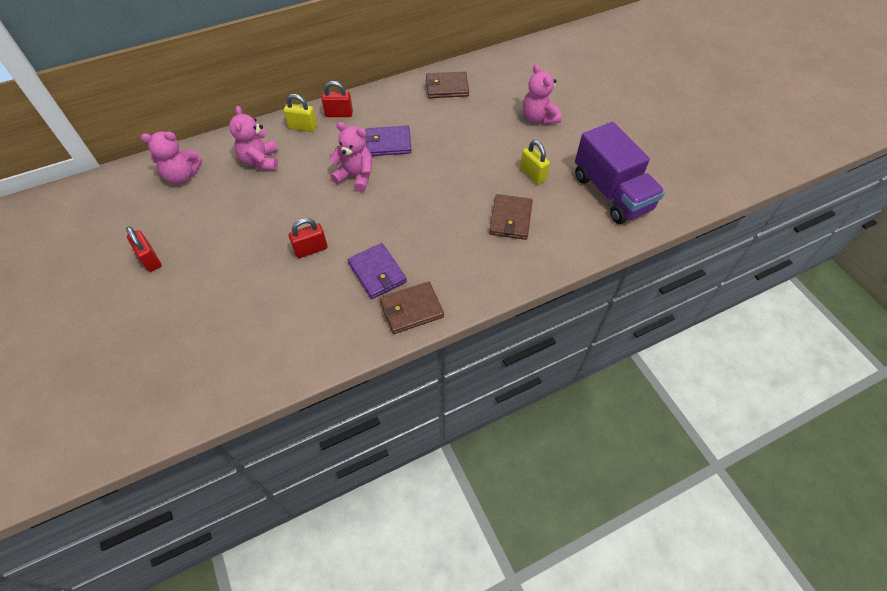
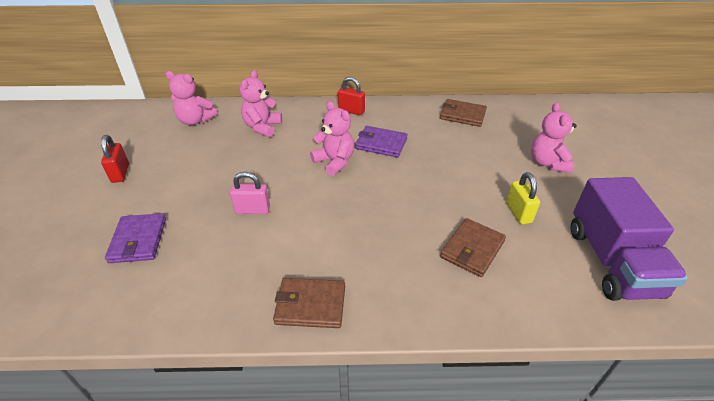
camera: 25 degrees right, 15 degrees down
yellow padlock [284,94,317,132] -> none
red padlock [289,218,328,258] -> pink padlock [230,172,270,214]
purple wallet [348,243,407,299] -> purple wallet moved to [105,213,166,263]

